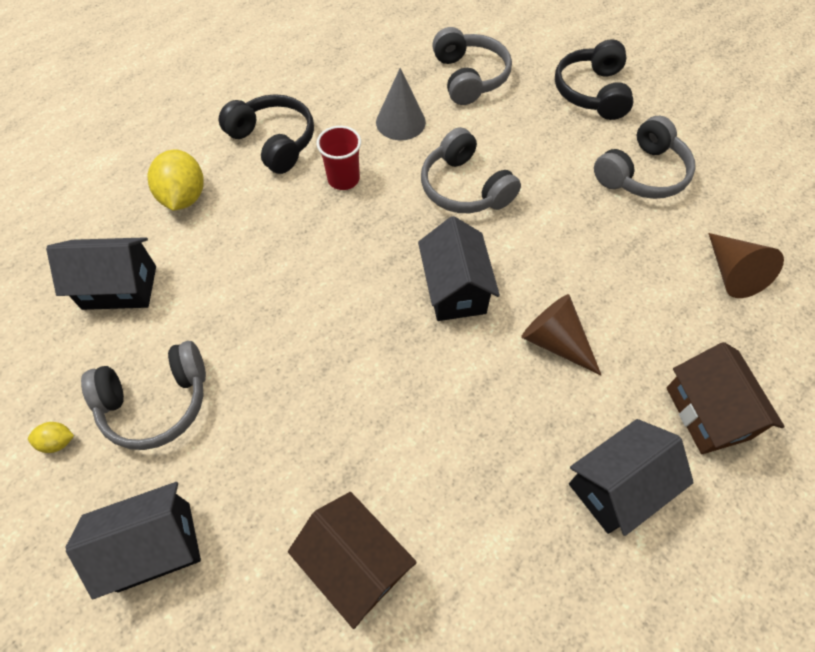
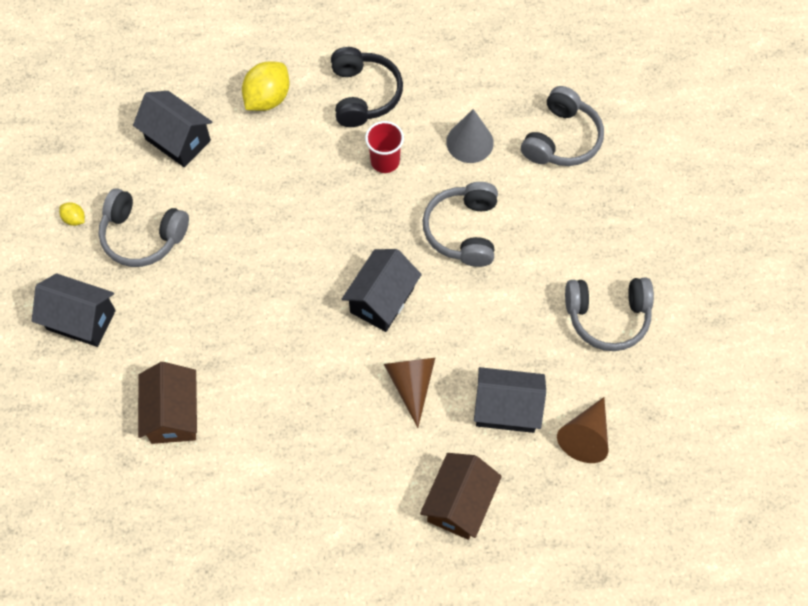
camera: 40 degrees right, 5 degrees up
black headphones [555,39,634,120] -> none
black house [569,419,694,536] -> black house moved to [474,367,546,433]

